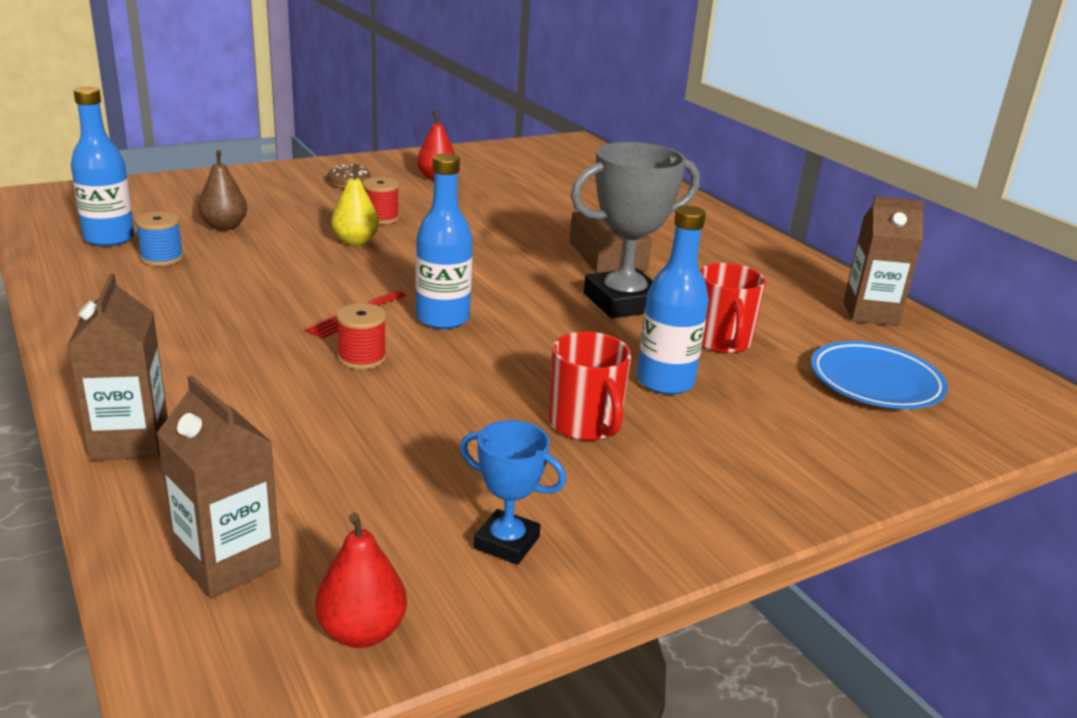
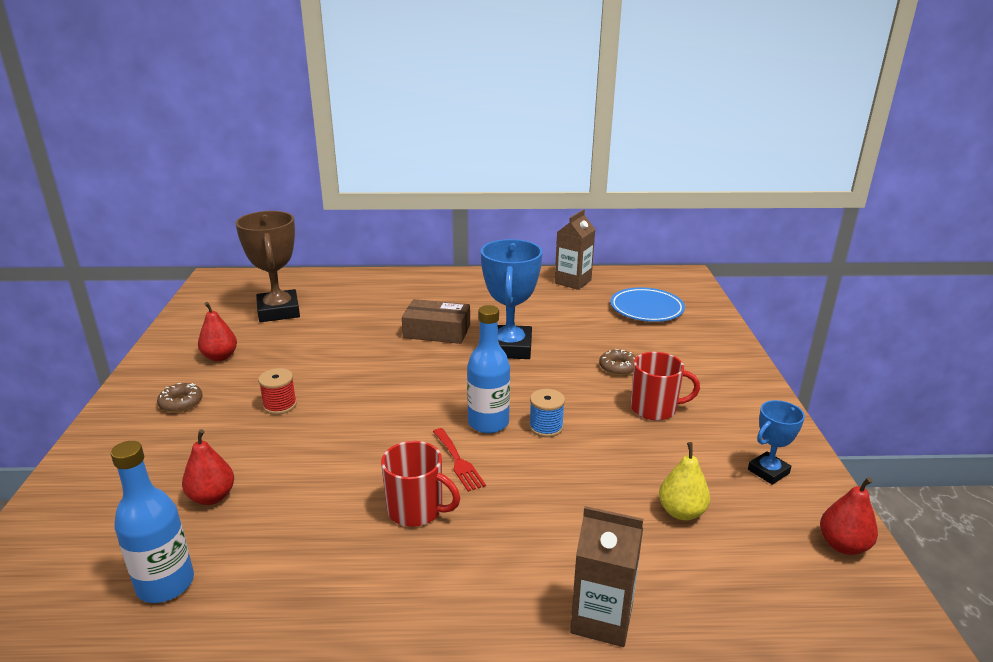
camera: 60 degrees left, 0 degrees up
blue spool [135,211,184,266] -> blue spool moved to [529,389,565,437]
brown carton [156,376,281,598] -> none
brown pear [198,150,247,230] -> red pear [182,429,234,505]
yellow pear [331,164,379,246] -> yellow pear moved to [659,442,710,520]
red spool [336,303,387,369] -> none
grey trophy [571,142,700,318] -> blue trophy [481,239,543,359]
blue bottle [637,206,709,395] -> brown donut [599,349,636,376]
red mug [700,263,766,354] -> red mug moved to [381,441,461,527]
none -> brown trophy [235,211,300,322]

